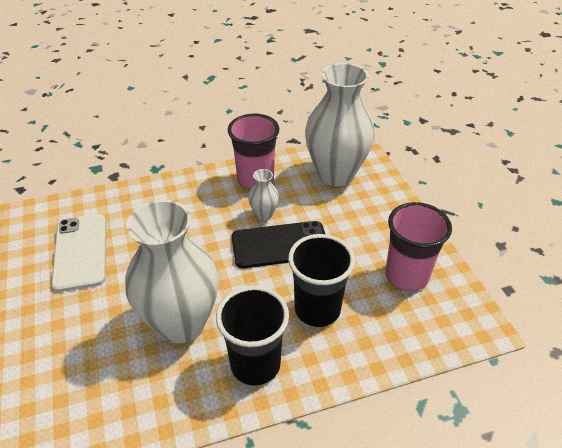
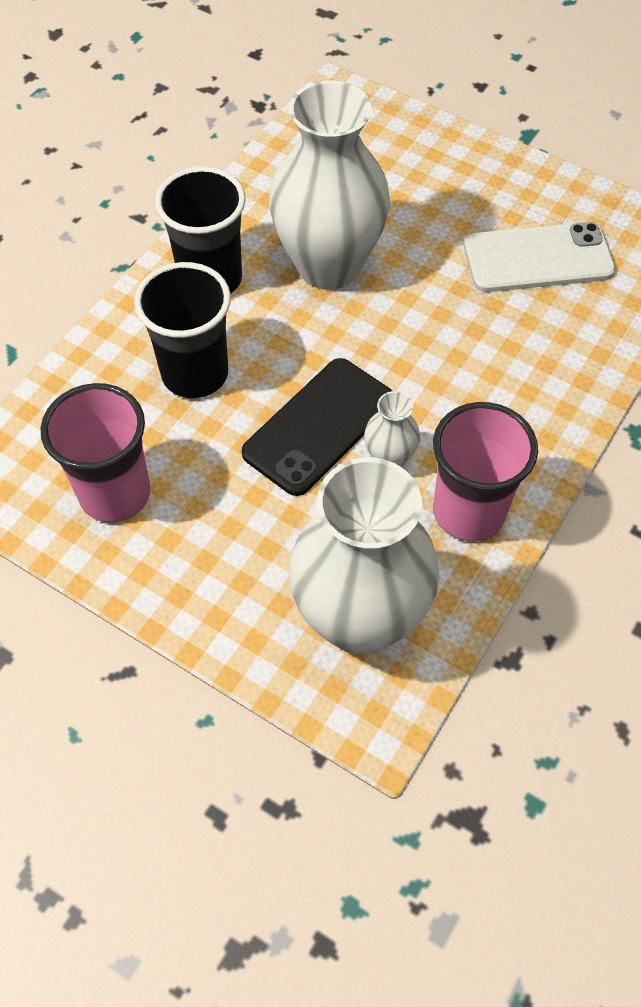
camera: 140 degrees right, 15 degrees up
white phone [51,214,106,292] -> white phone turned 45 degrees counterclockwise [464,222,616,292]

